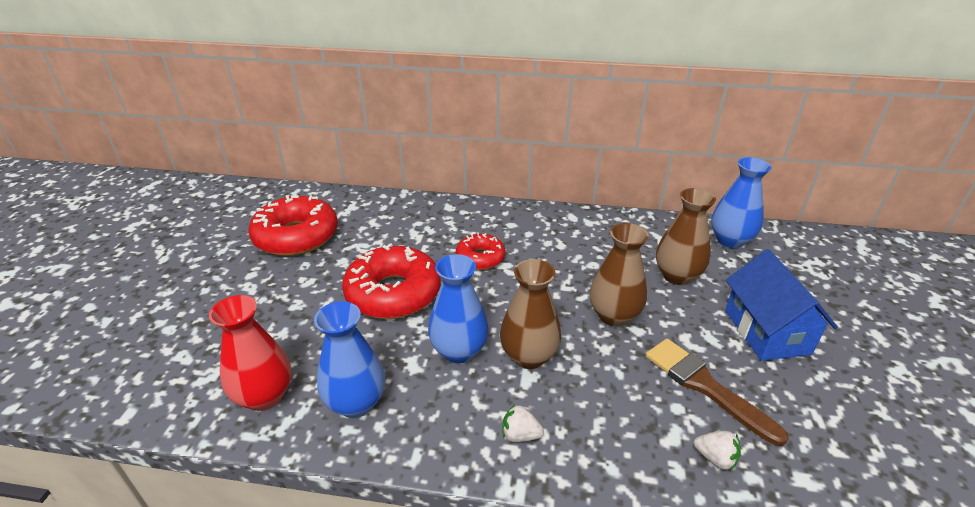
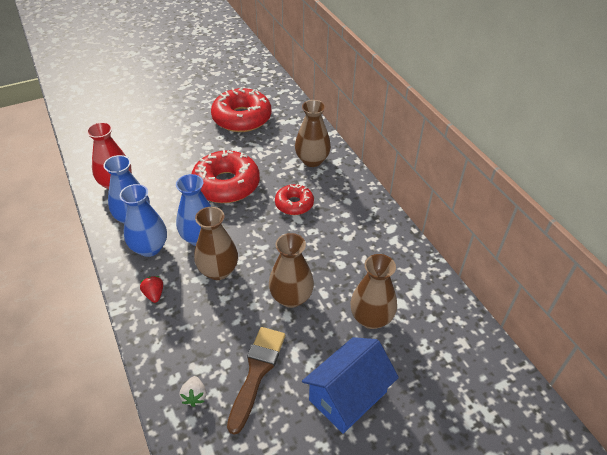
camera: 55 degrees right, 10 degrees up
white strawberry [502,404,544,442] -> red strawberry [140,276,163,303]
blue vase [711,157,772,248] -> blue vase moved to [120,184,167,257]
none -> brown vase [295,100,331,167]

